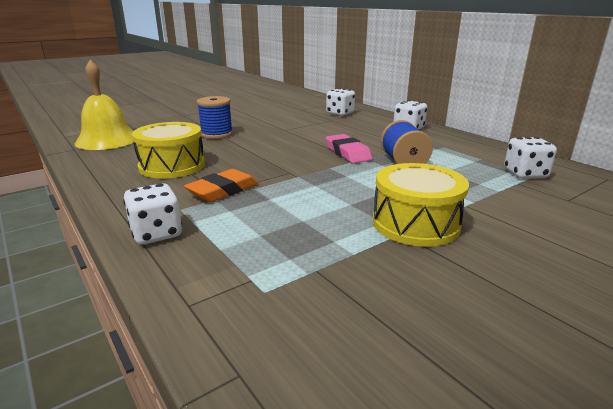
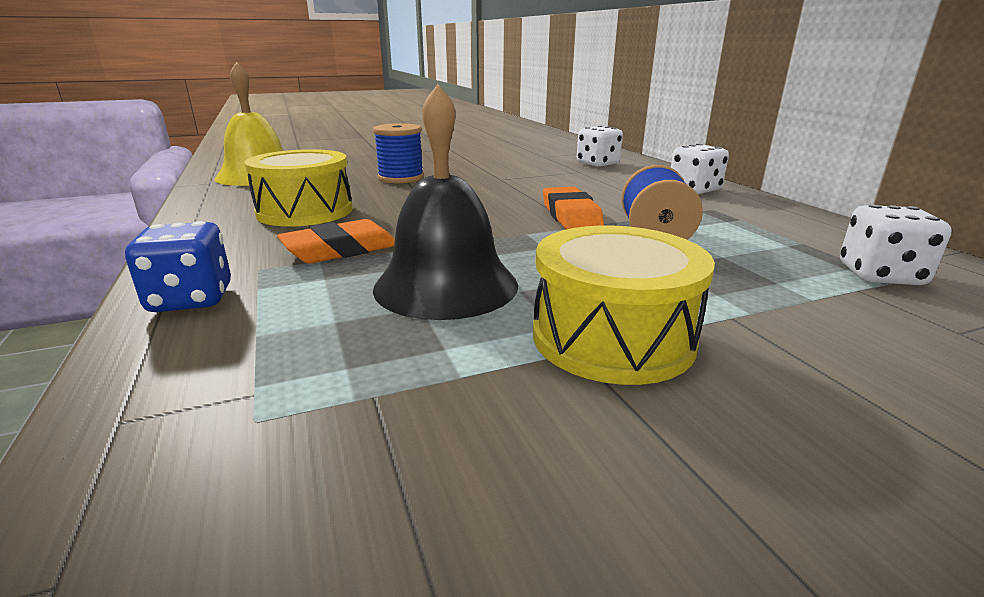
camera: 15 degrees right, 0 degrees up
white dice [123,183,182,245] -> blue dice [125,221,231,312]
pink eraser [326,134,372,163] -> orange eraser [543,187,604,230]
none -> black bell [373,84,518,320]

